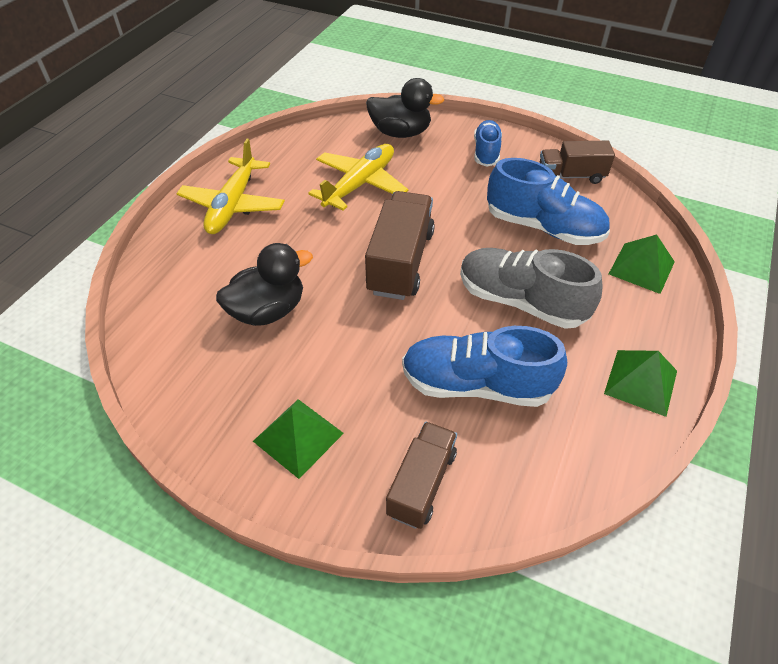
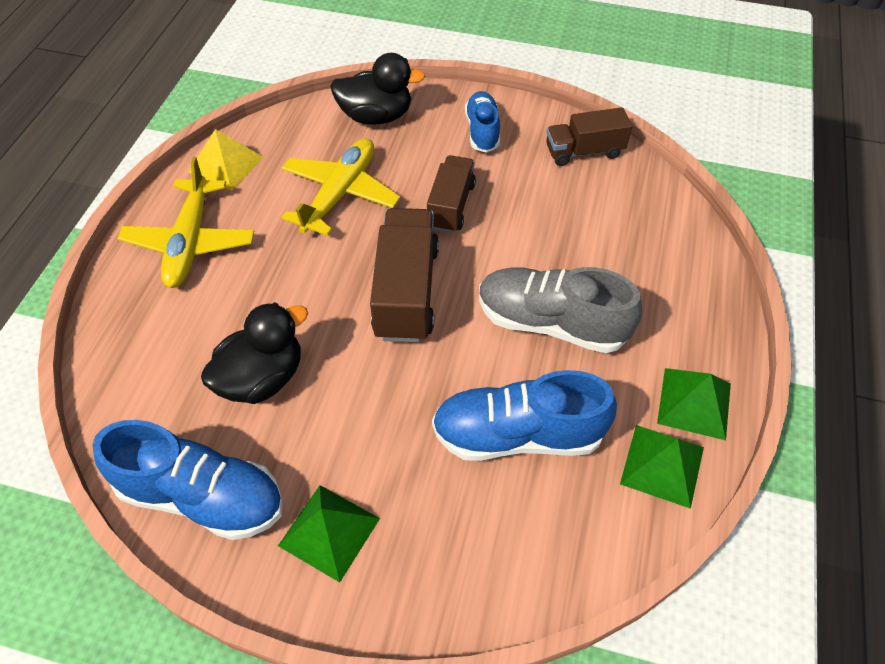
camera: 10 degrees left, 5 degrees up
brown truck [386,422,457,529] -> brown truck moved to [427,155,476,233]
blue shoe [487,158,610,245] -> blue shoe moved to [92,420,283,540]
green pyramid [609,234,675,294] -> green pyramid moved to [620,425,704,509]
none -> yellow pyramid [189,129,264,191]

